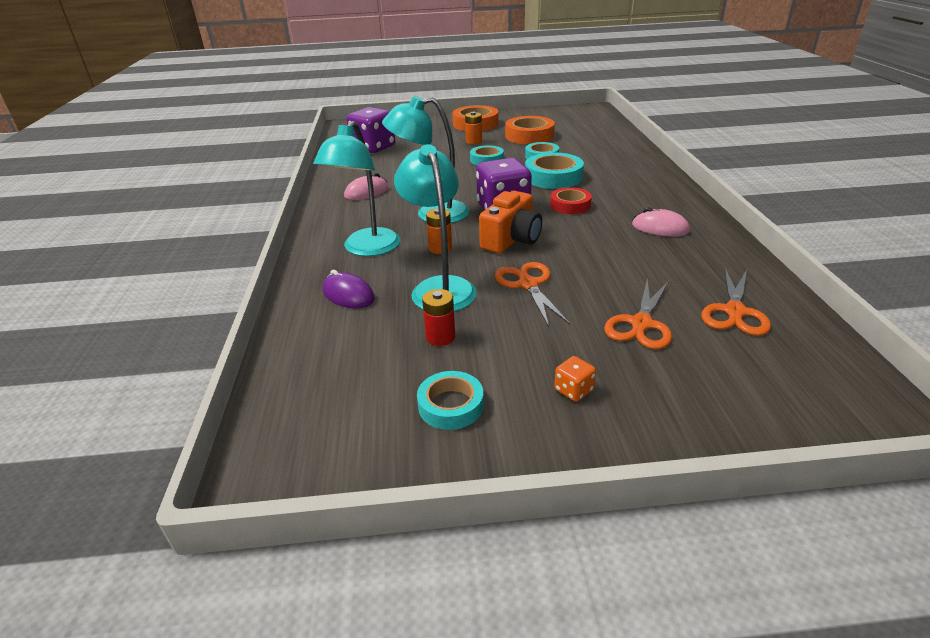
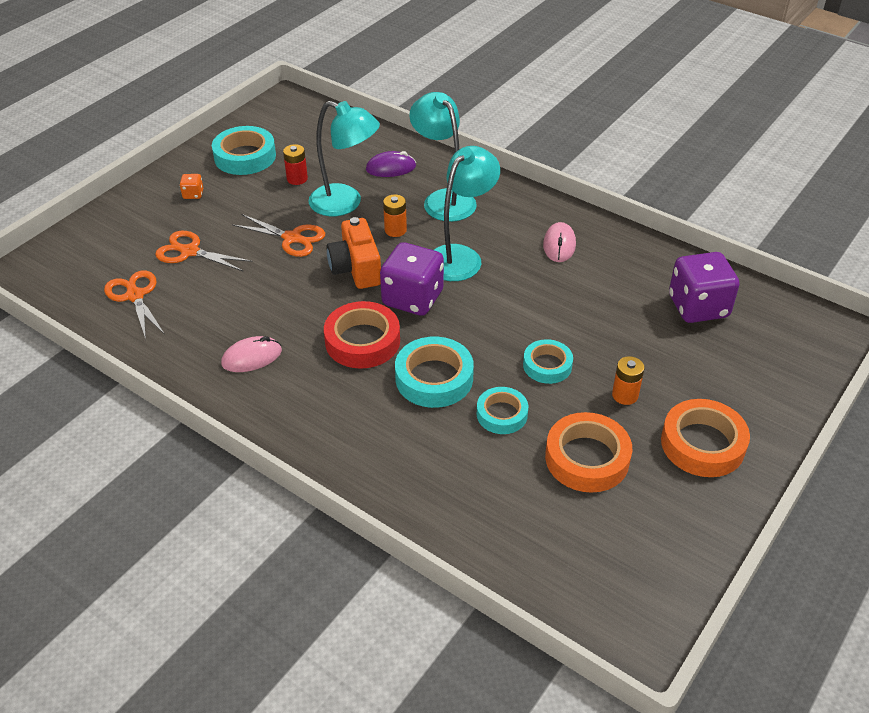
camera: 130 degrees right, 10 degrees up
turquoise tape [417,371,484,430] -> turquoise tape [212,126,276,175], size x1.58
red tape [550,187,592,214] -> red tape [324,301,400,369], size x1.58
orange scissors [604,278,672,349] -> orange scissors turned 45 degrees counterclockwise [155,231,253,272]

